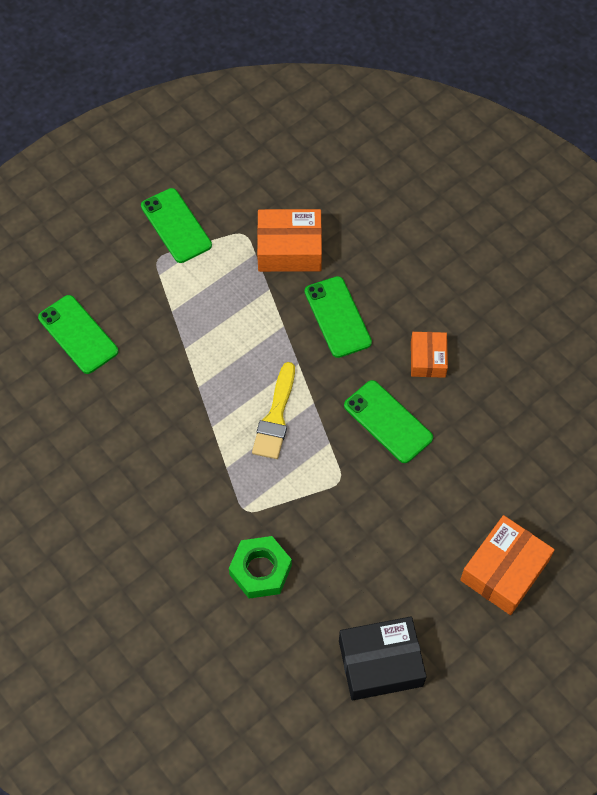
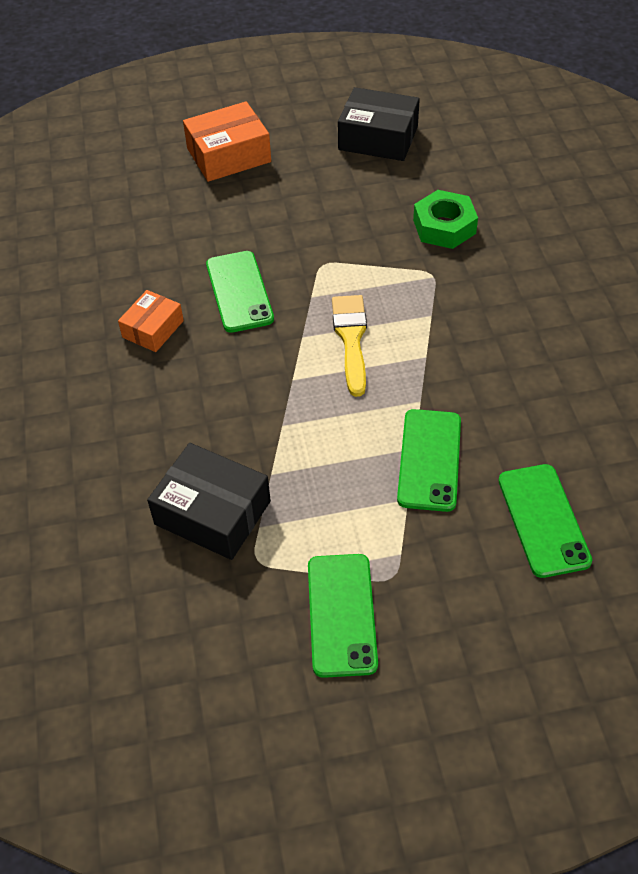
camera: 150 degrees left, 10 degrees down
yellow brush [252,362,295,459] -> yellow brush turned 45 degrees counterclockwise [332,295,367,397]
orange box [257,209,322,272] -> black box [147,443,271,560]
green phone [305,276,372,358] -> green phone moved to [397,409,461,512]

